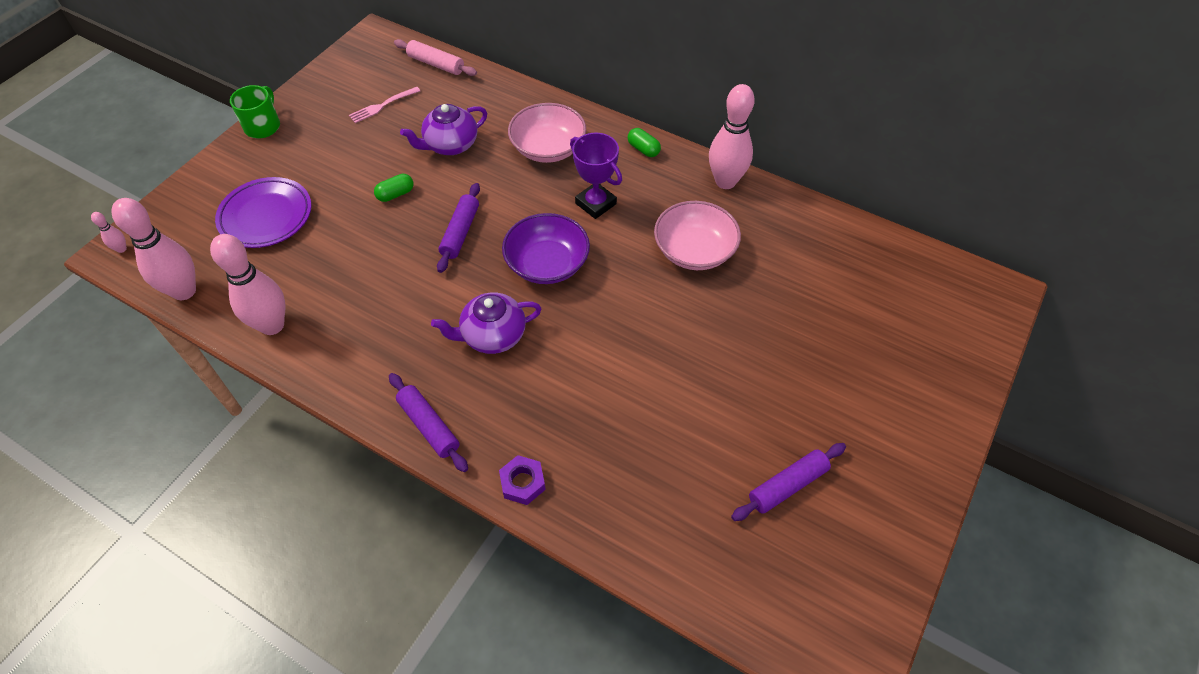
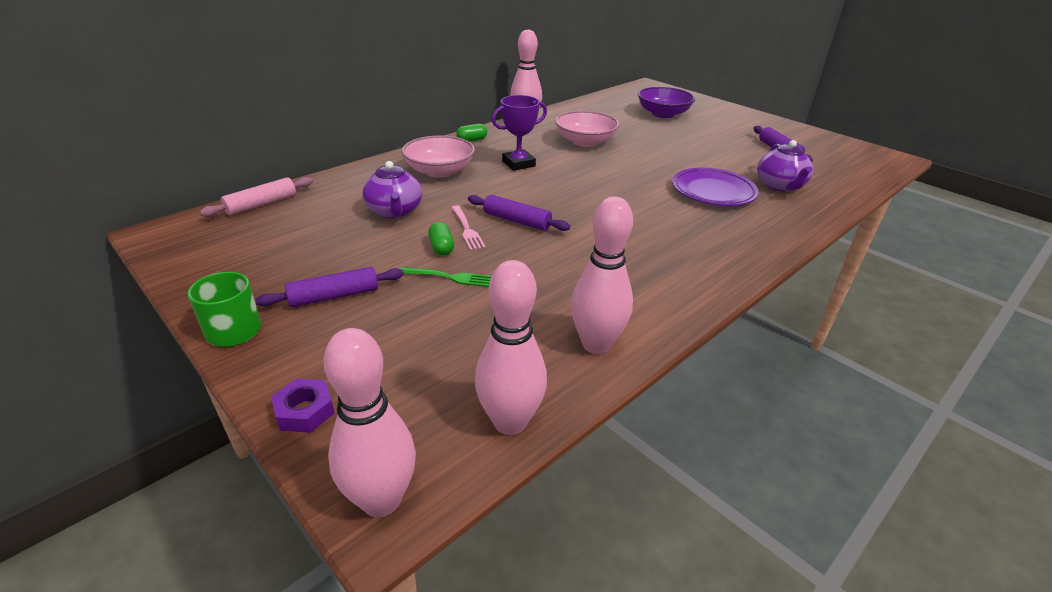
camera: 75 degrees left, 20 degrees down
pink bowling pin [91,212,127,253] -> pink bowling pin [324,328,416,517], size x2.36
purple plate [215,177,312,248] -> purple plate moved to [672,168,759,206]
pink fork [349,87,420,123] -> pink fork moved to [451,206,486,250]
purple rolling pin [389,373,468,472] -> purple rolling pin moved to [255,267,404,307]
purple teapot [431,292,541,354] -> purple teapot moved to [757,140,813,192]
purple nut [499,455,546,505] -> purple nut moved to [271,378,335,433]
purple bowl [502,213,590,284] -> purple bowl moved to [638,87,695,118]
none -> green fork [398,267,491,287]

